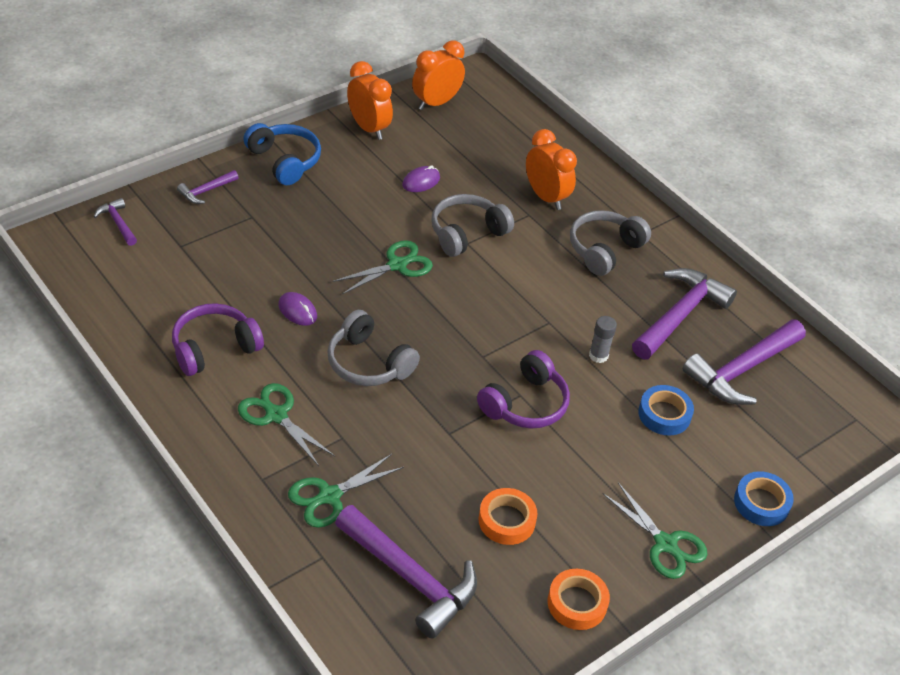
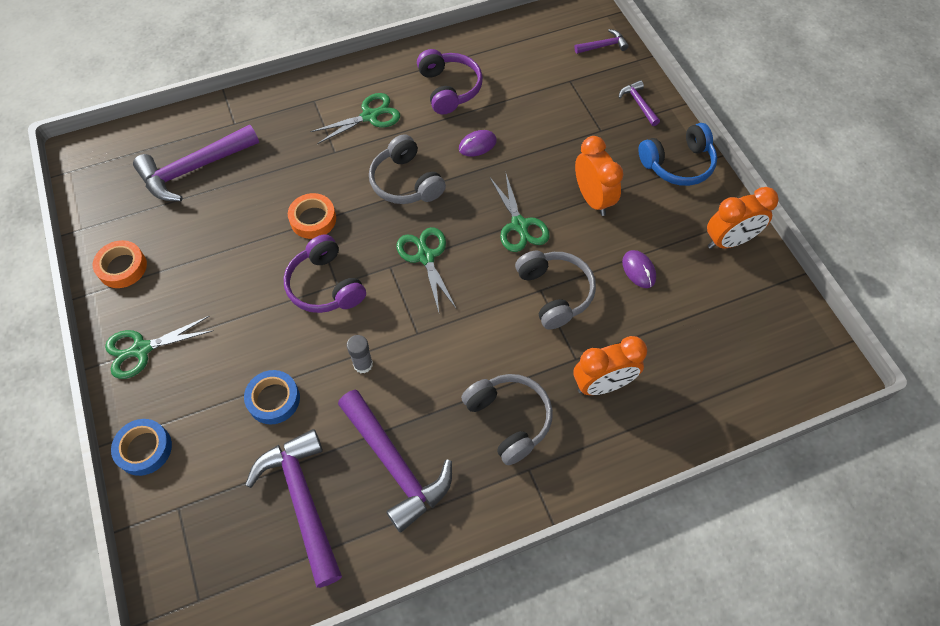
camera: 110 degrees right, 15 degrees up
green scissors [288,454,404,528] -> green scissors moved to [396,227,457,312]
grey headphones [327,310,420,386] -> grey headphones turned 90 degrees counterclockwise [369,134,446,204]
orange clock [412,40,465,110] -> orange clock moved to [575,136,624,216]
orange tape [478,488,537,545] -> orange tape moved to [288,193,336,239]

